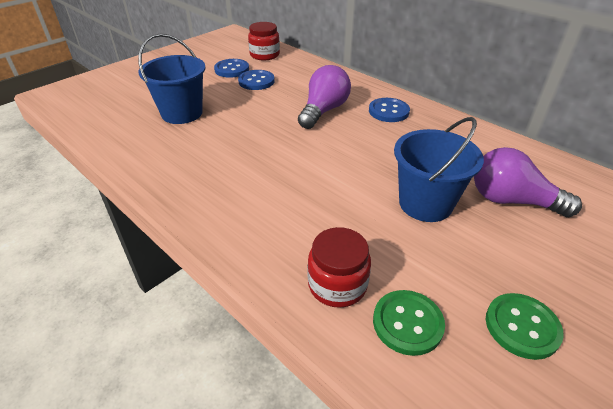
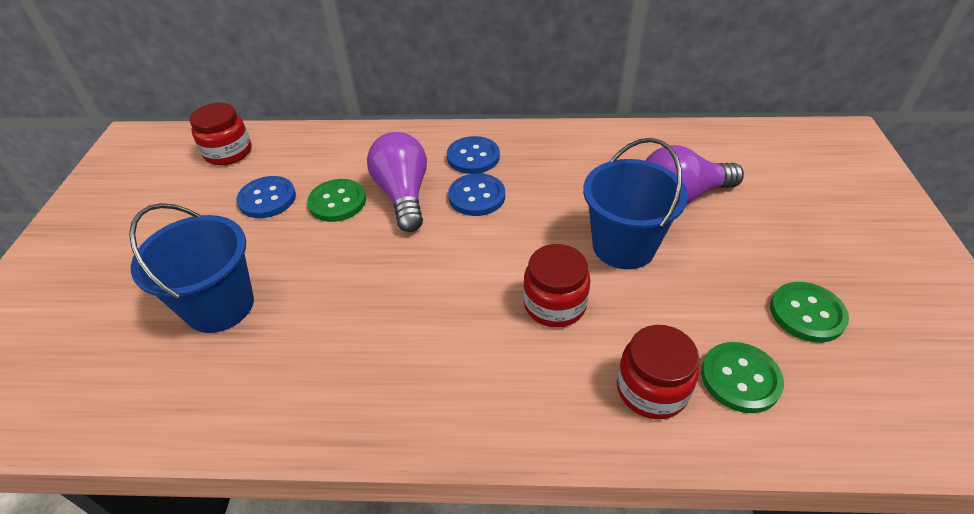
camera: 40 degrees left, 5 degrees up
blue button [214,59,249,78] -> blue button moved to [448,173,505,216]
none -> green button [307,179,366,222]
none -> red jar [523,244,590,327]

